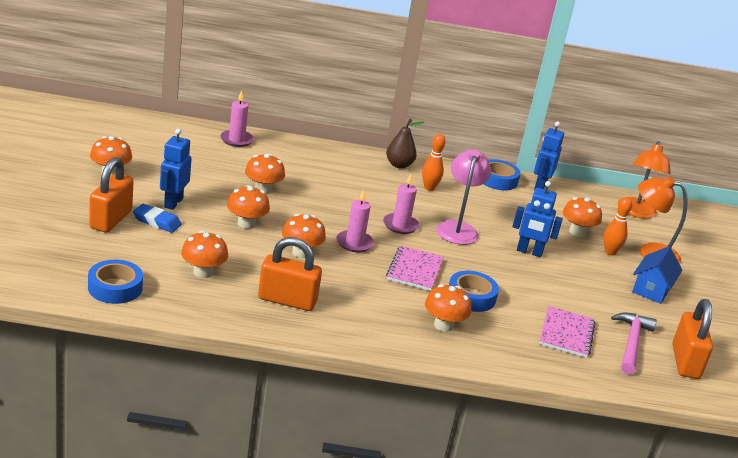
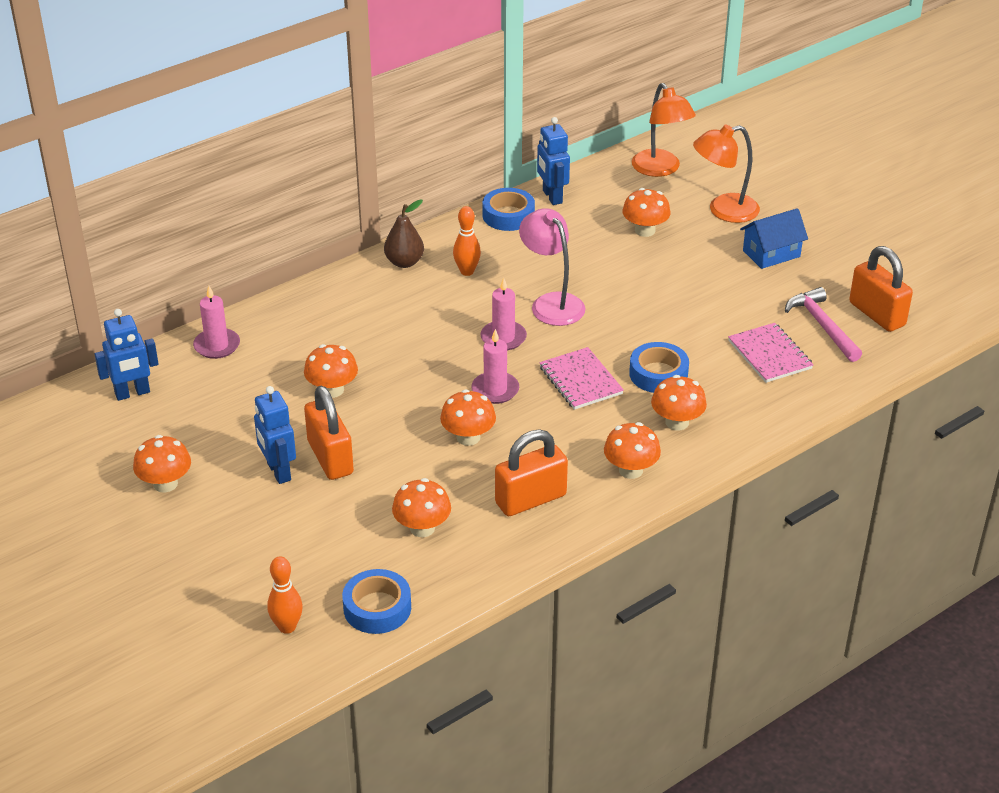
camera: 35 degrees left, 10 degrees up
orange padlock [89,157,133,233] -> orange padlock moved to [304,386,354,480]
blue eraser [133,204,182,233] -> none
orange mushroom [227,185,270,229] -> orange mushroom moved to [604,422,661,479]
blue robot [513,181,563,257] -> blue robot moved to [94,309,159,401]
orange bowling pin [604,197,632,256] -> orange bowling pin moved to [267,556,303,634]
blue house [632,246,682,304] -> blue house turned 75 degrees clockwise [740,208,808,269]

